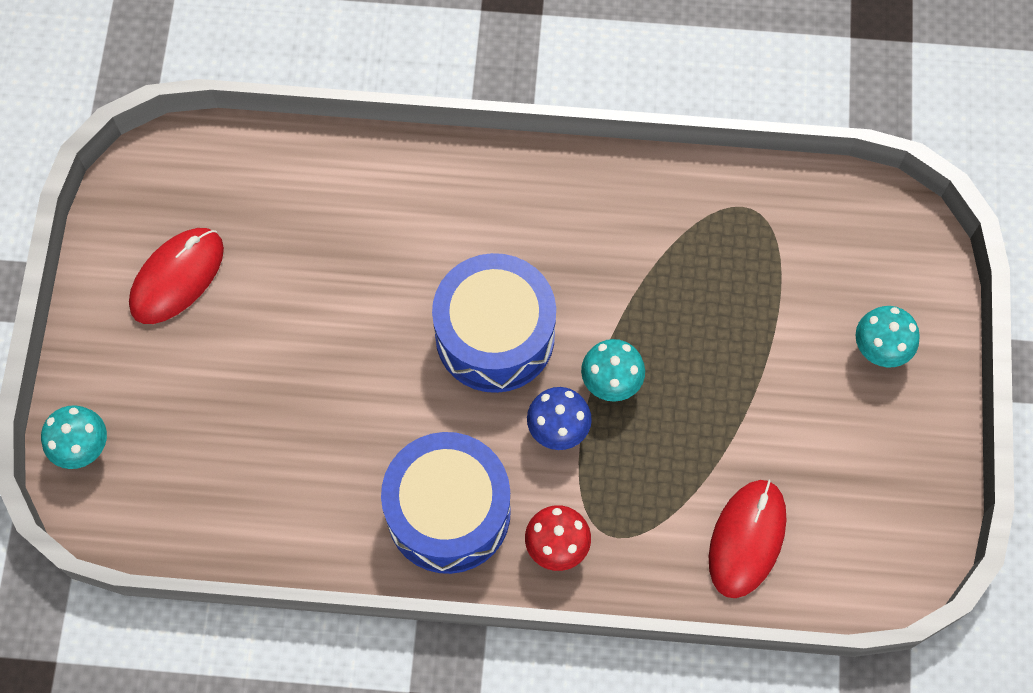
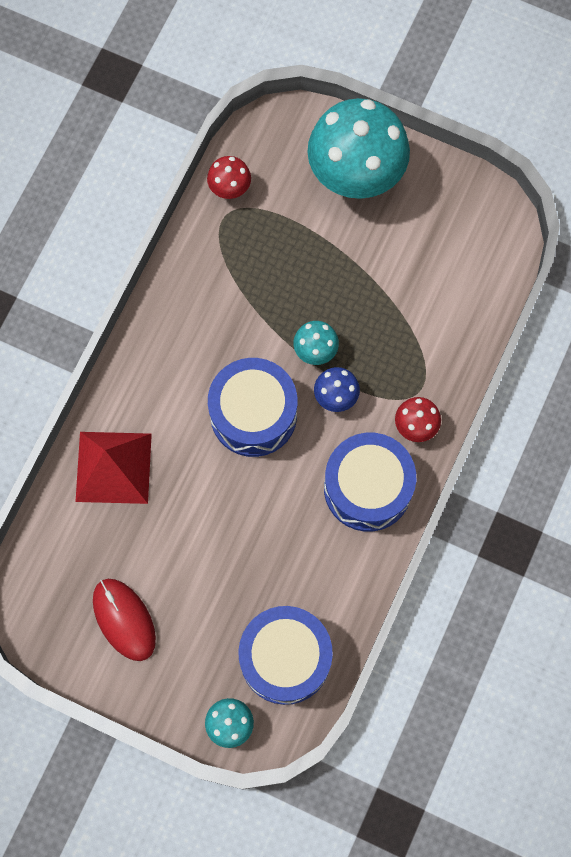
camera: 70 degrees left, 5 degrees up
red mouse [709,480,786,598] -> none
turquoise mushroom [855,306,920,367] -> turquoise mushroom [307,98,410,199], size x2.28
none -> red pyramid [75,432,152,504]
none -> red mushroom [207,156,251,199]
none -> blue drum [238,606,333,705]

